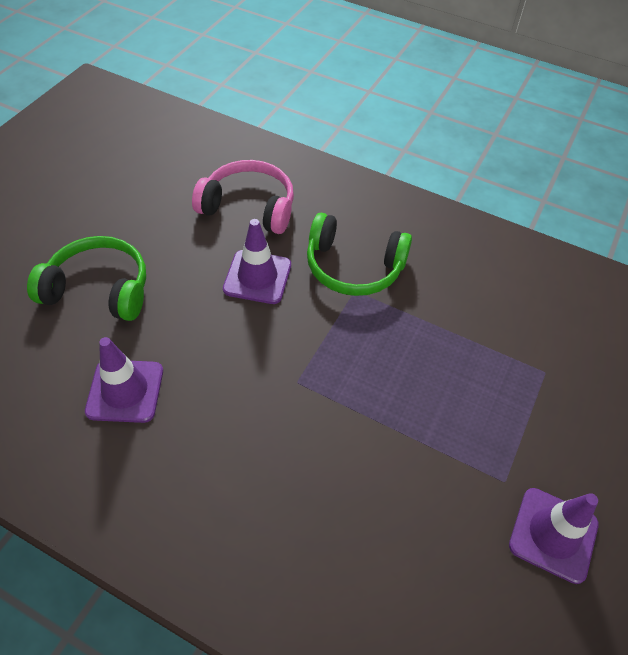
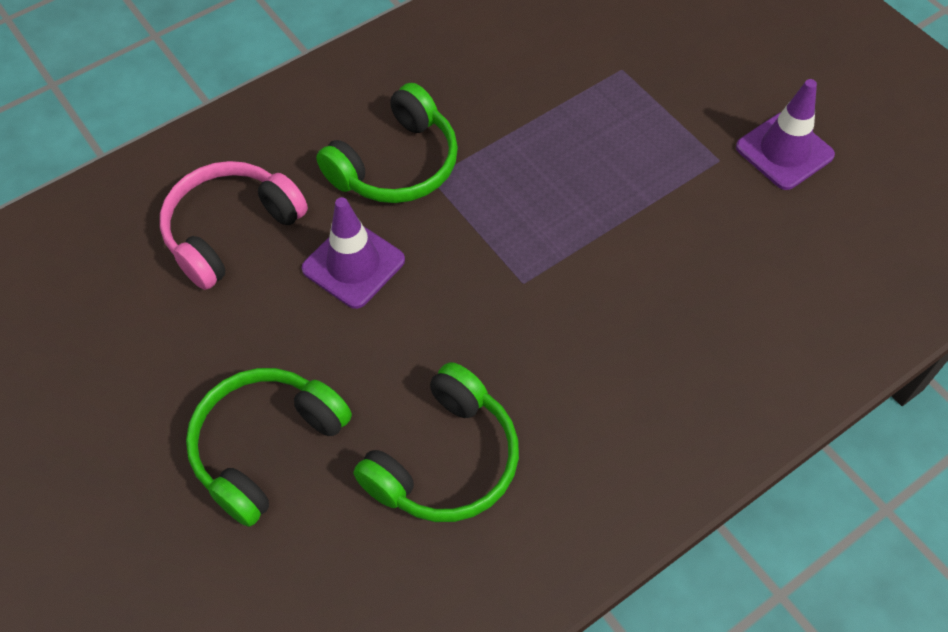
camera: 60 degrees left, 5 degrees up
purple traffic cone [85,337,163,423] -> green headphones [353,362,519,522]

